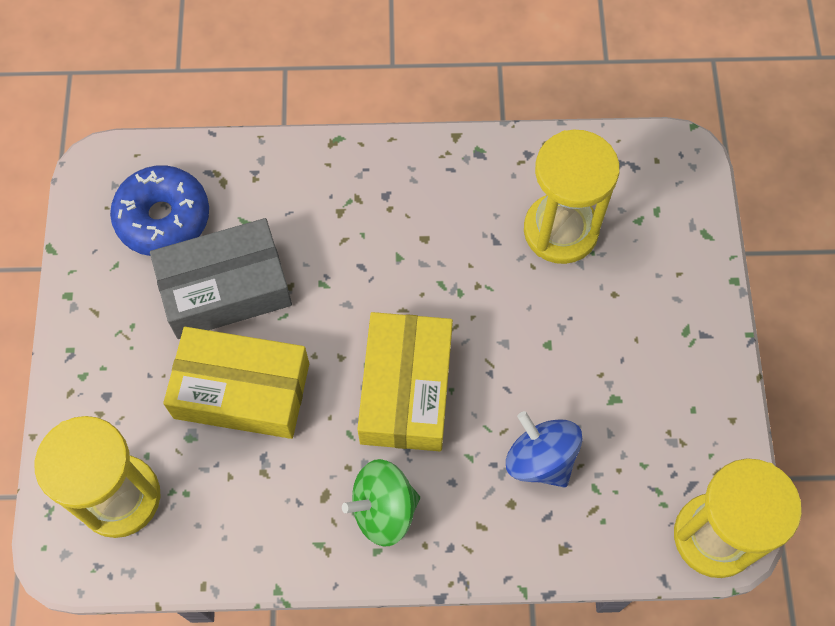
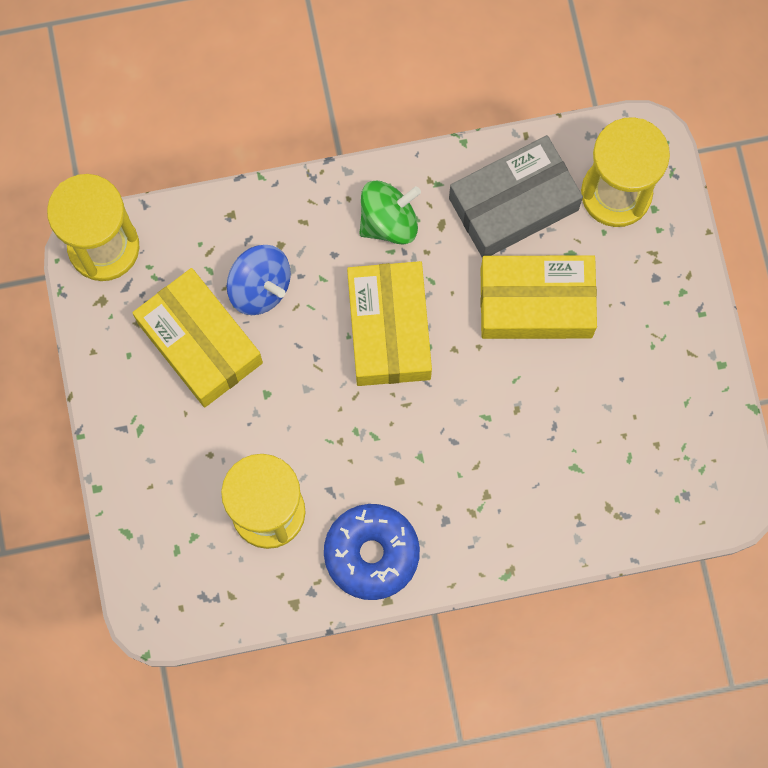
camera: 170 degrees right, 10 degrees up
blue donut [110,165,209,256] -> blue donut moved to [324,504,420,600]
grey box [150,218,292,339] -> grey box moved to [449,135,583,258]
none -> yellow box [132,268,263,408]

